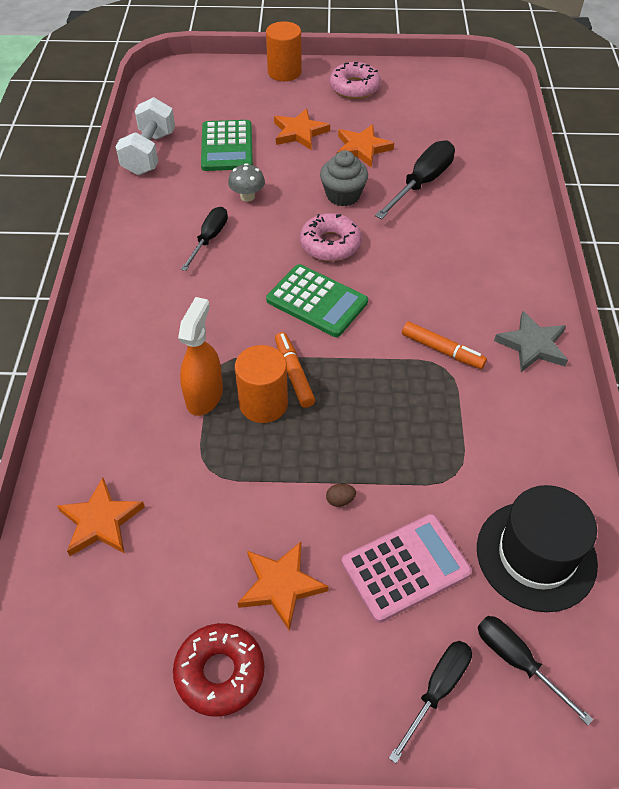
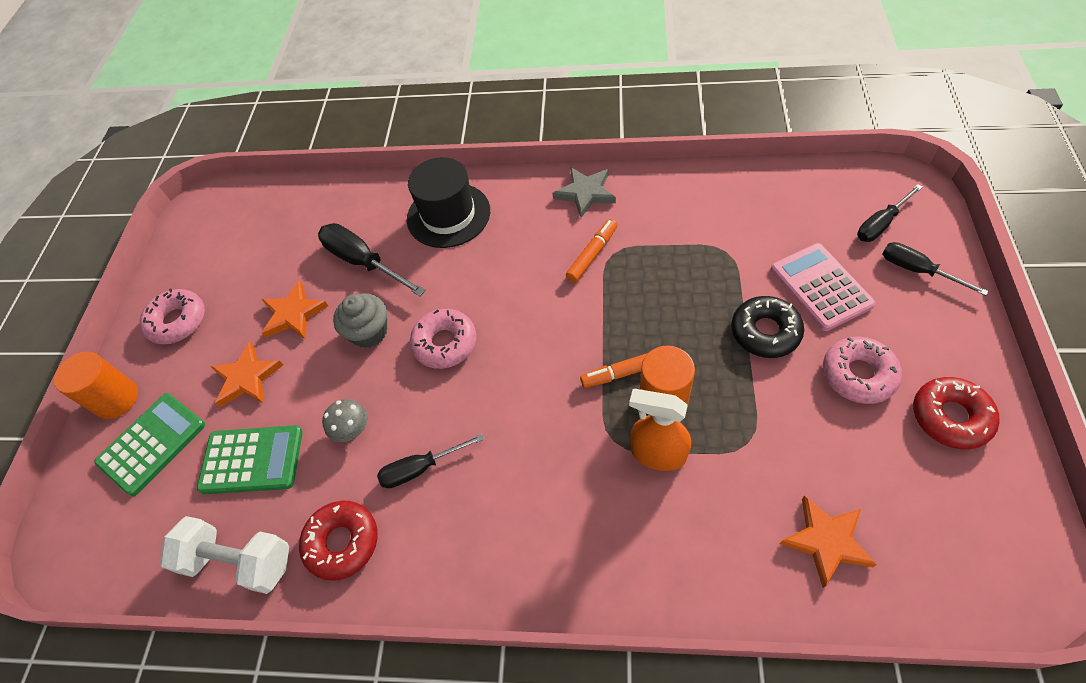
camera: 80 degrees left, 5 degrees up
black screwdriver [181,207,228,271] -> black screwdriver turned 45 degrees counterclockwise [377,434,484,488]
orange star [238,542,329,631] -> pink donut [823,337,902,404]
green calculator [266,264,368,337] -> green calculator moved to [94,393,205,496]
brown egg [326,484,356,507] -> black donut [731,296,804,358]
black hat [477,485,598,612] -> black hat moved to [407,157,490,248]
none -> red donut [299,501,378,581]

